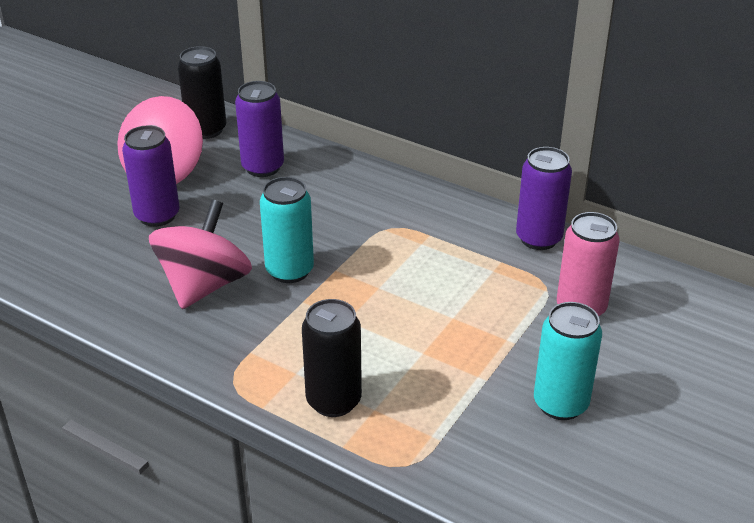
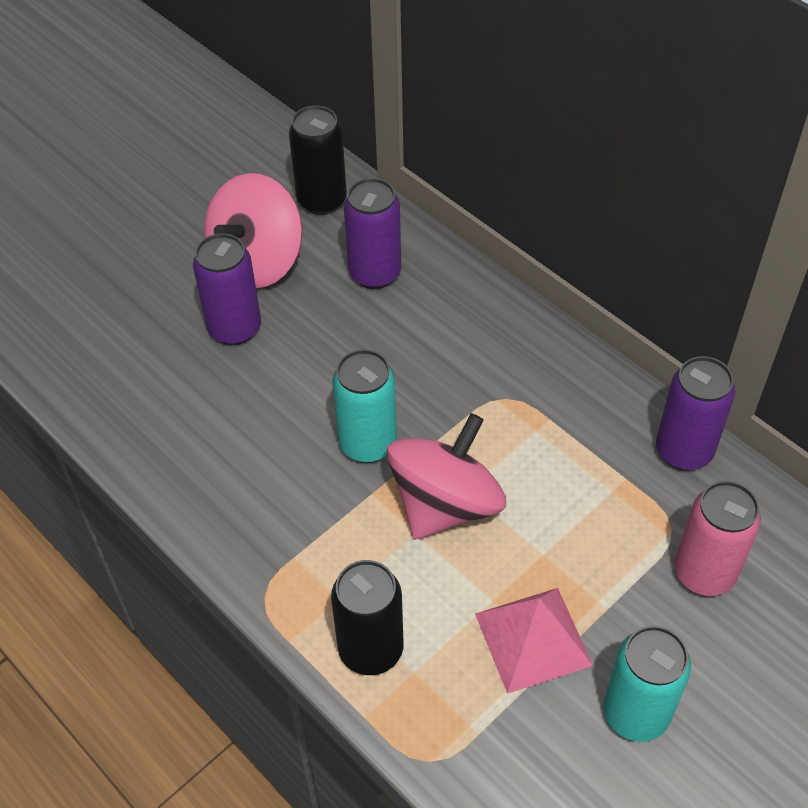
camera: 15 degrees right, 15 degrees up
pink spinning top [149,200,252,309] -> pink spinning top moved to [387,413,506,539]
none -> pink pyramid [475,588,593,694]

